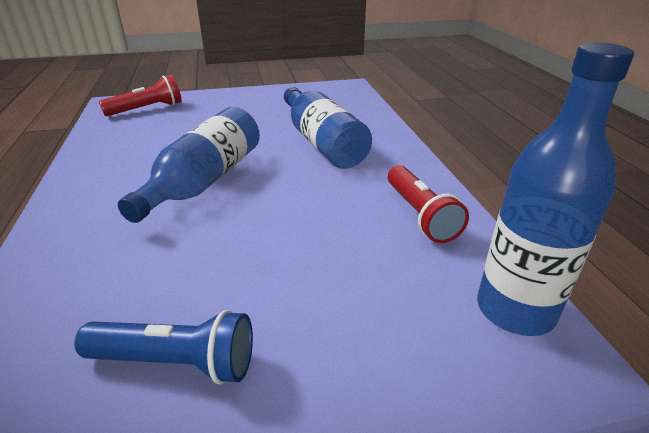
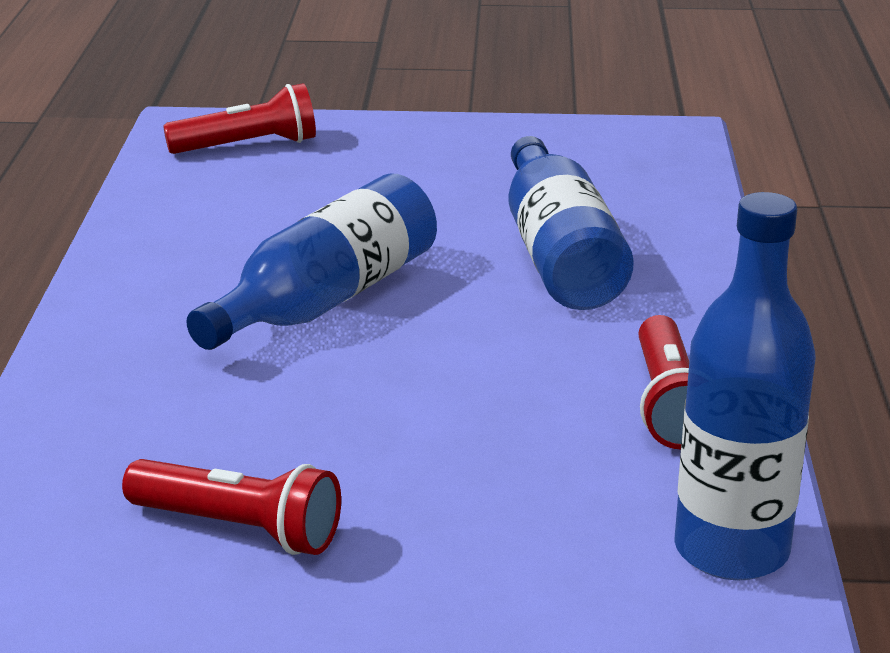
camera: 15 degrees right, 5 degrees down
blue flashlight [74,310,253,384] -> red flashlight [122,459,341,555]

